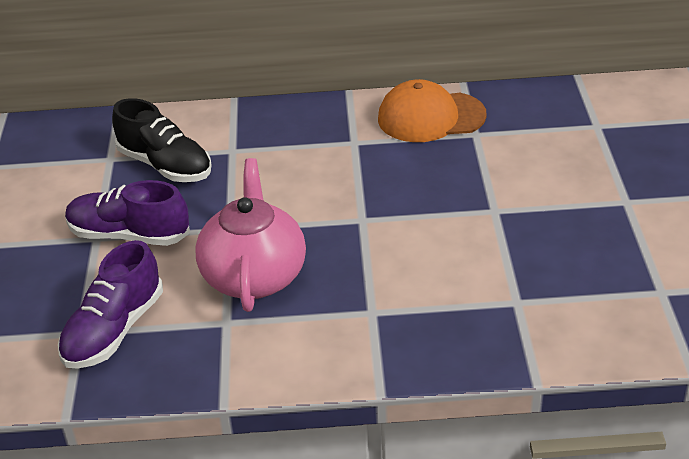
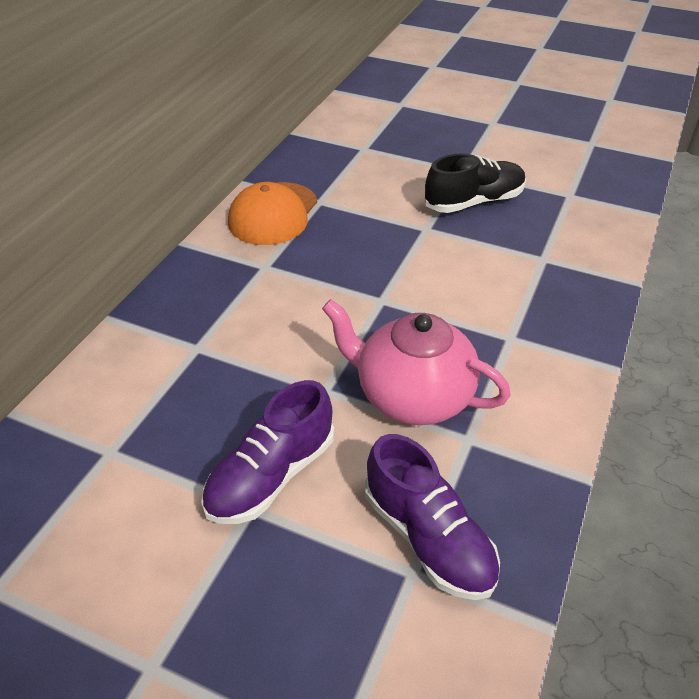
camera: 65 degrees left, 5 degrees up
black shoe [112,98,212,182] -> black shoe moved to [425,154,526,213]

